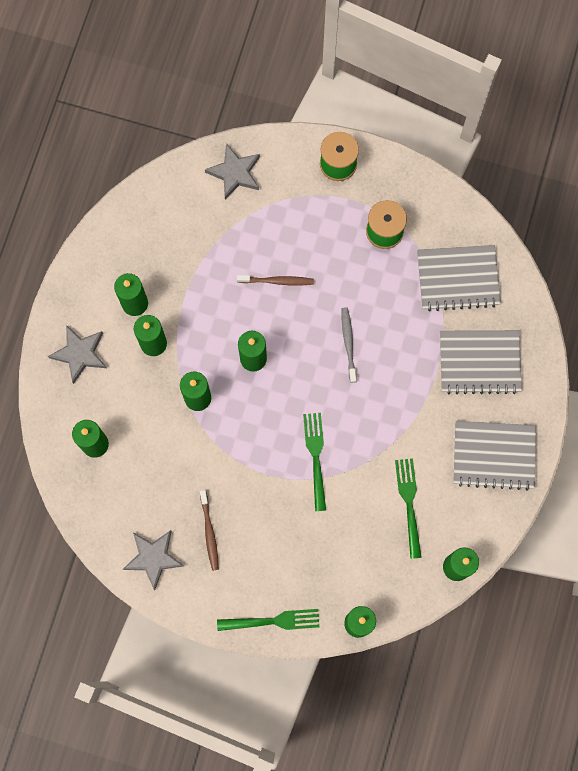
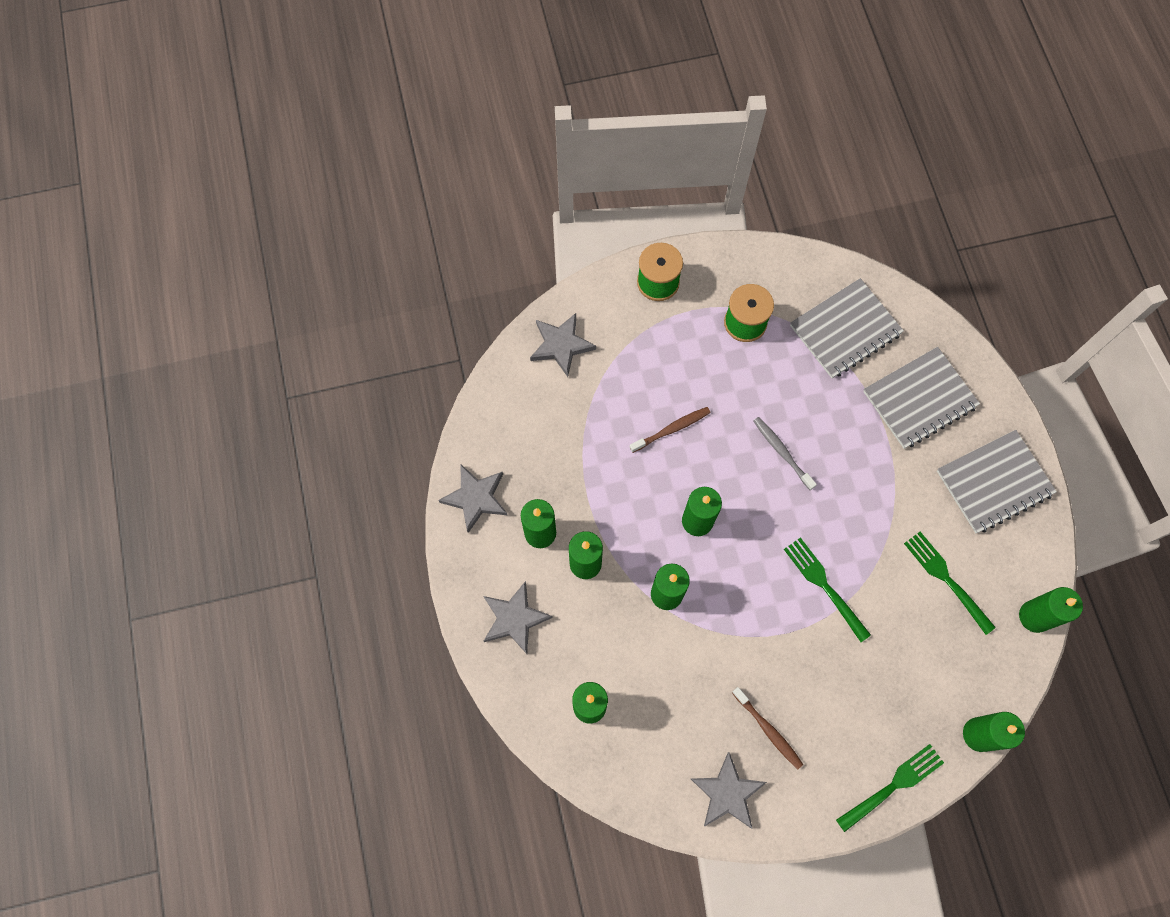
camera: 30 degrees left, 5 degrees down
none -> grey star [438,465,507,533]

